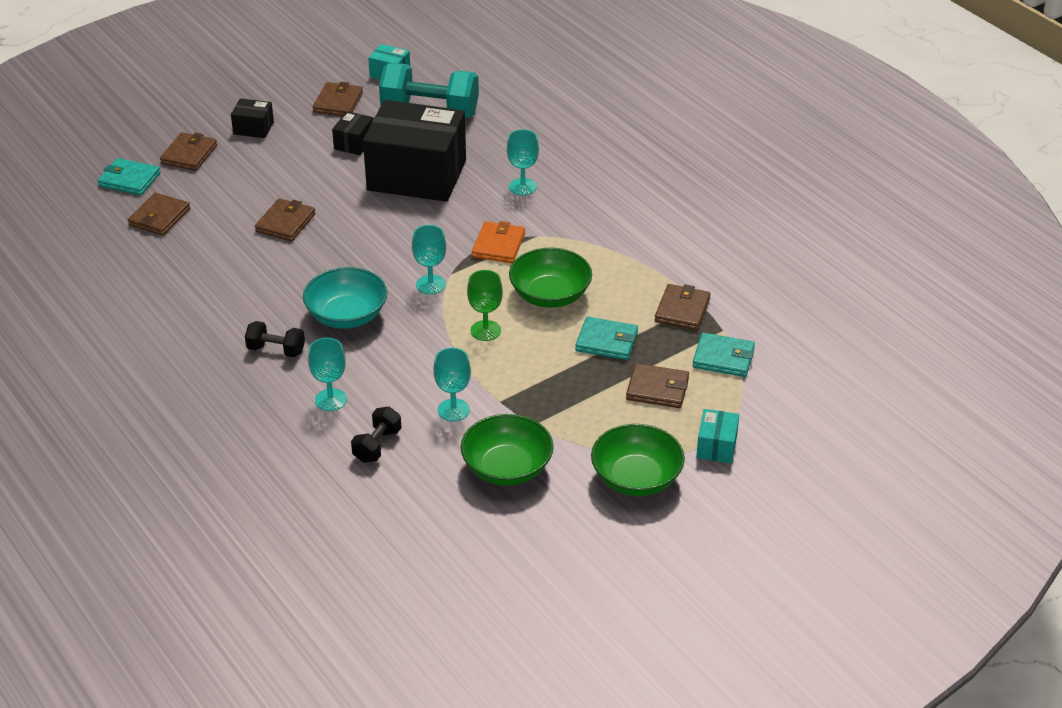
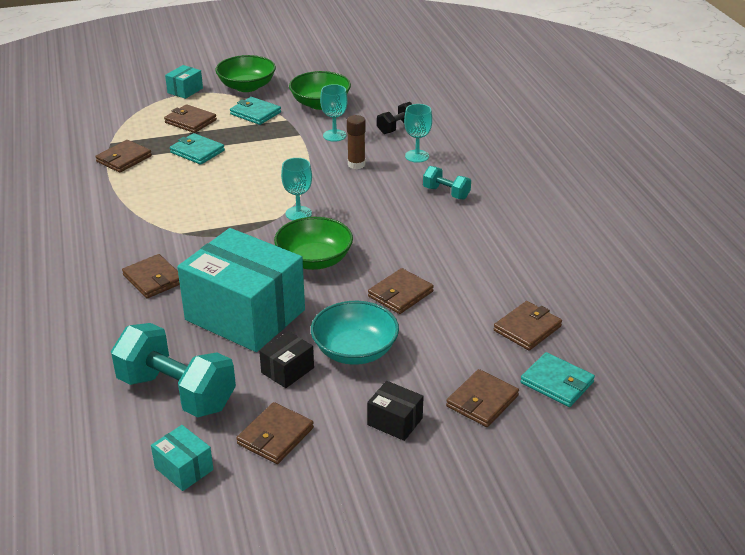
camera: 160 degrees left, 5 degrees down
black dumbbell [245,321,305,357] -> turquoise dumbbell [423,166,471,200]
turquoise bowl [303,267,388,329] -> turquoise bowl moved to [311,301,399,365]
black box [363,100,466,202] -> turquoise box [177,228,305,352]
green goblet [467,270,503,341] -> none
orange wallet [472,221,525,263] -> none
turquoise goblet [507,129,539,195] -> brown wallet [122,254,180,298]
green bowl [509,248,592,308] -> green bowl moved to [274,217,353,270]
turquoise wallet [692,333,755,377] -> turquoise wallet moved to [230,97,281,125]
none -> brown glue stick [347,115,366,169]

